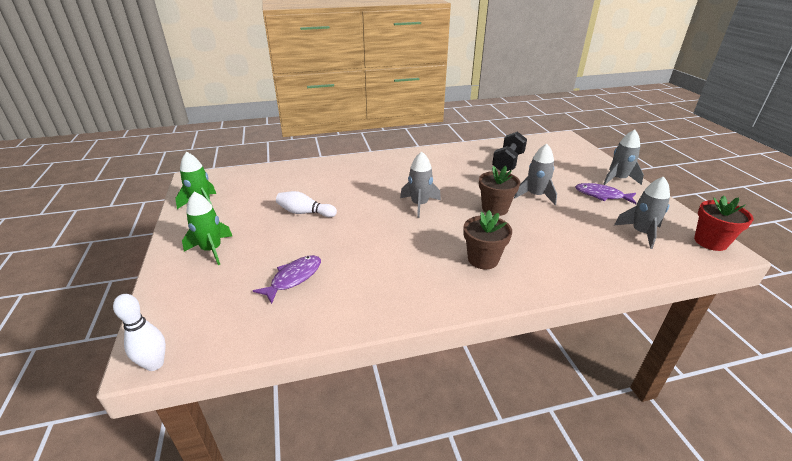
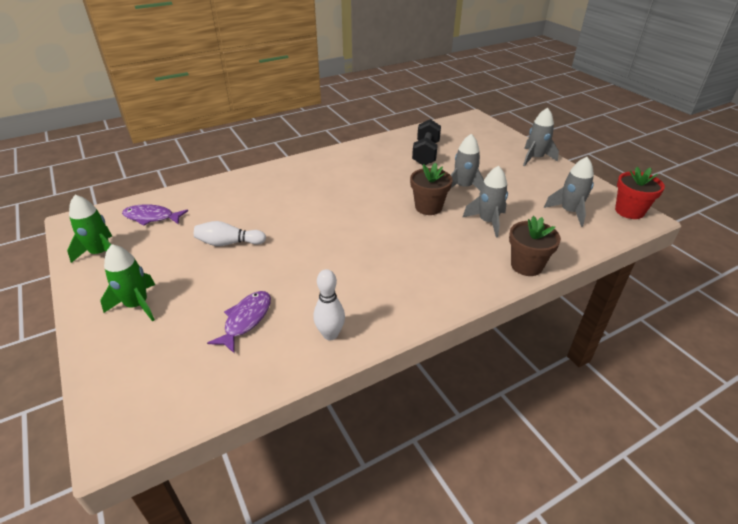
camera: 15 degrees left, 5 degrees up
white bowling pin [113,294,166,371] -> white bowling pin moved to [313,269,345,340]
grey rocket [400,152,441,218] -> grey rocket moved to [463,166,508,238]
brown flower pot [463,210,512,269] -> brown flower pot moved to [509,216,561,276]
purple fish [575,183,636,204] -> purple fish moved to [122,204,188,226]

